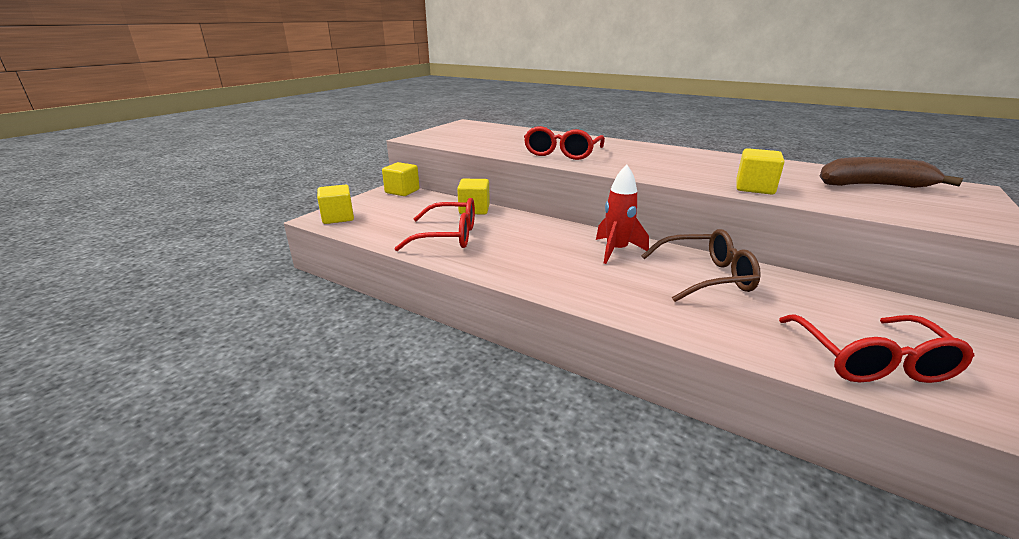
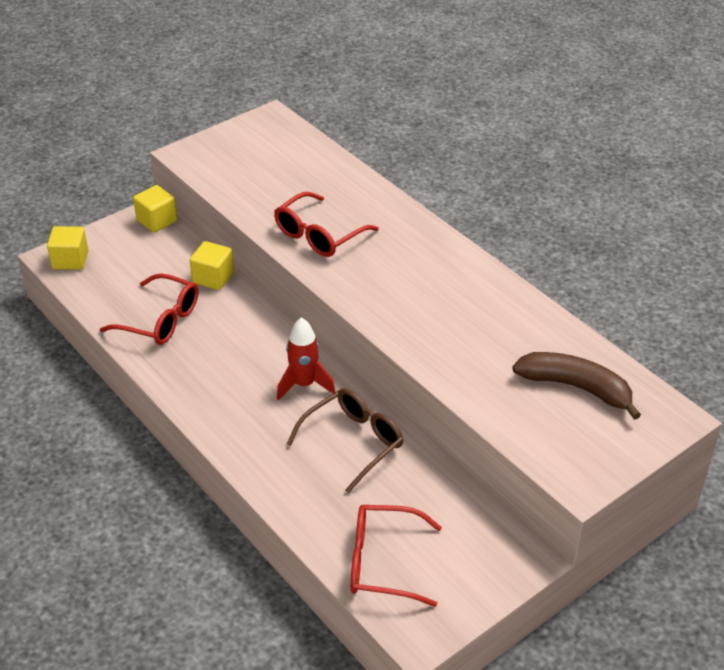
camera: 20 degrees right, 15 degrees up
brown glasses [642,229,761,302] -> brown glasses turned 60 degrees counterclockwise [287,388,403,493]
yellow cube [736,148,785,195] -> none
red glasses [779,315,975,383] -> red glasses turned 75 degrees clockwise [351,505,442,607]

